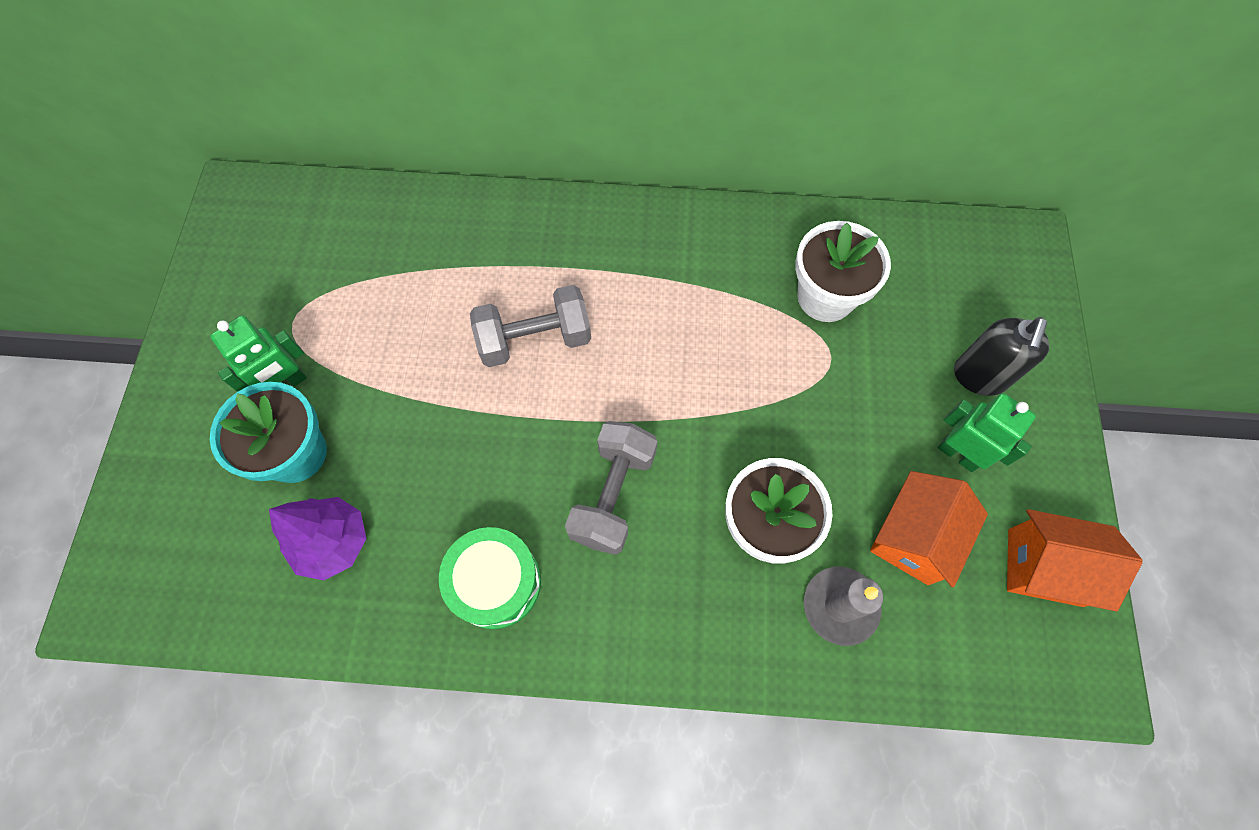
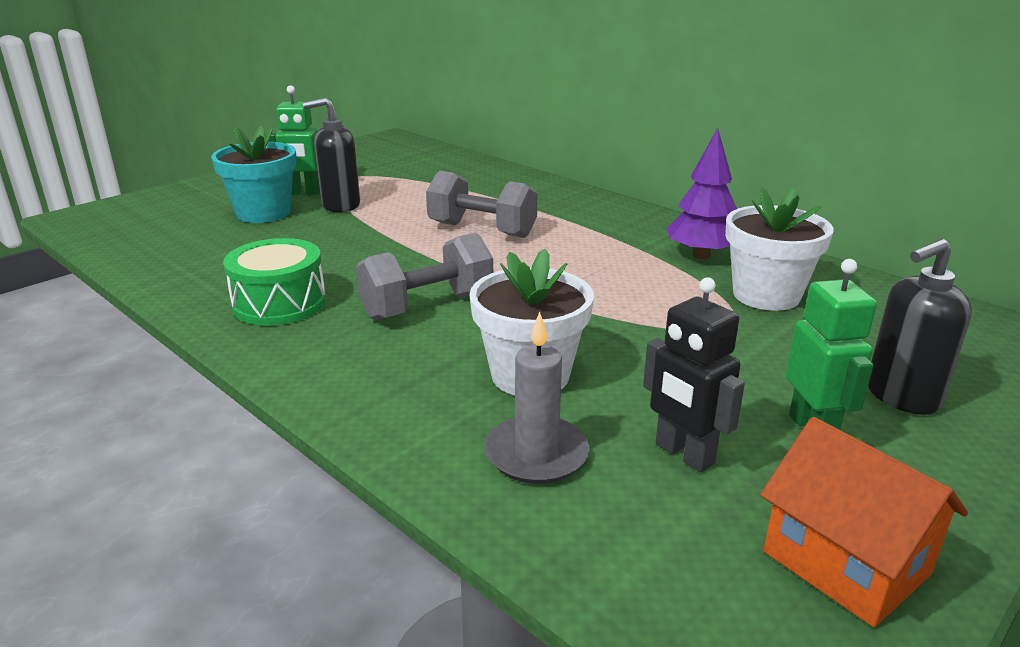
camera: 40 degrees right, 40 degrees down
purple tree [269,497,366,580] -> purple tree moved to [666,128,737,259]
orange house [870,471,988,587] -> black robot [643,277,745,472]
none -> black soap dispenser [303,98,360,212]

